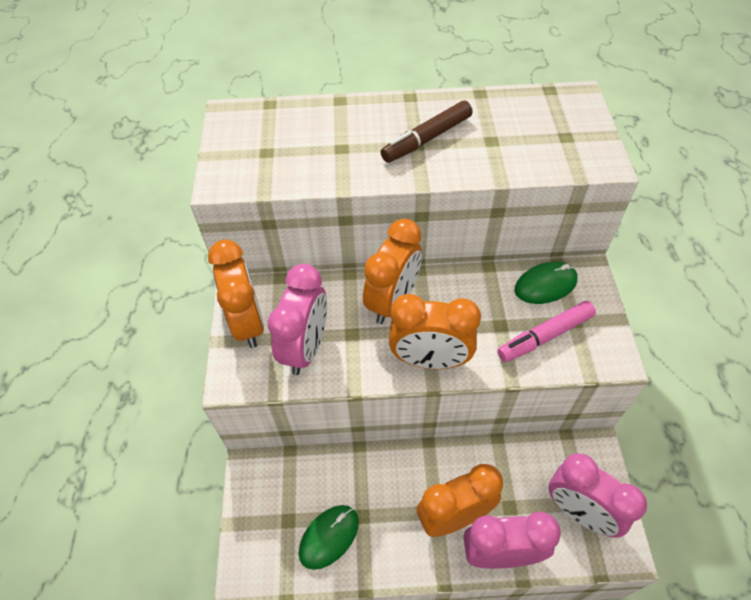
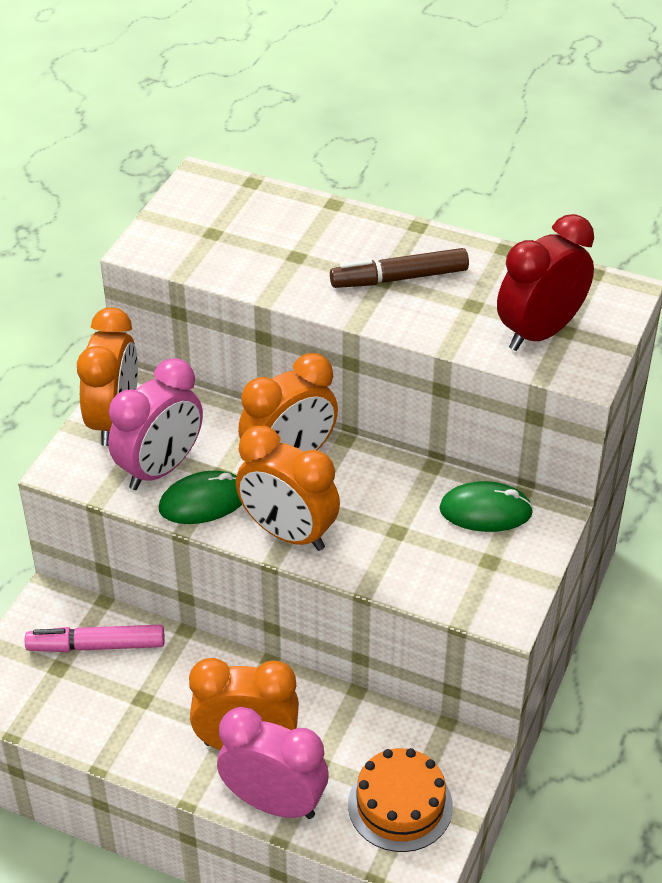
camera: 25 degrees right, 10 degrees down
green mouse [299,505,359,570] -> green mouse moved to [159,471,242,524]
pink marker [497,301,596,362] -> pink marker moved to [25,625,165,652]
pink clock [549,453,647,538] -> orange cake [348,748,453,852]
none -> red clock [497,214,594,351]

